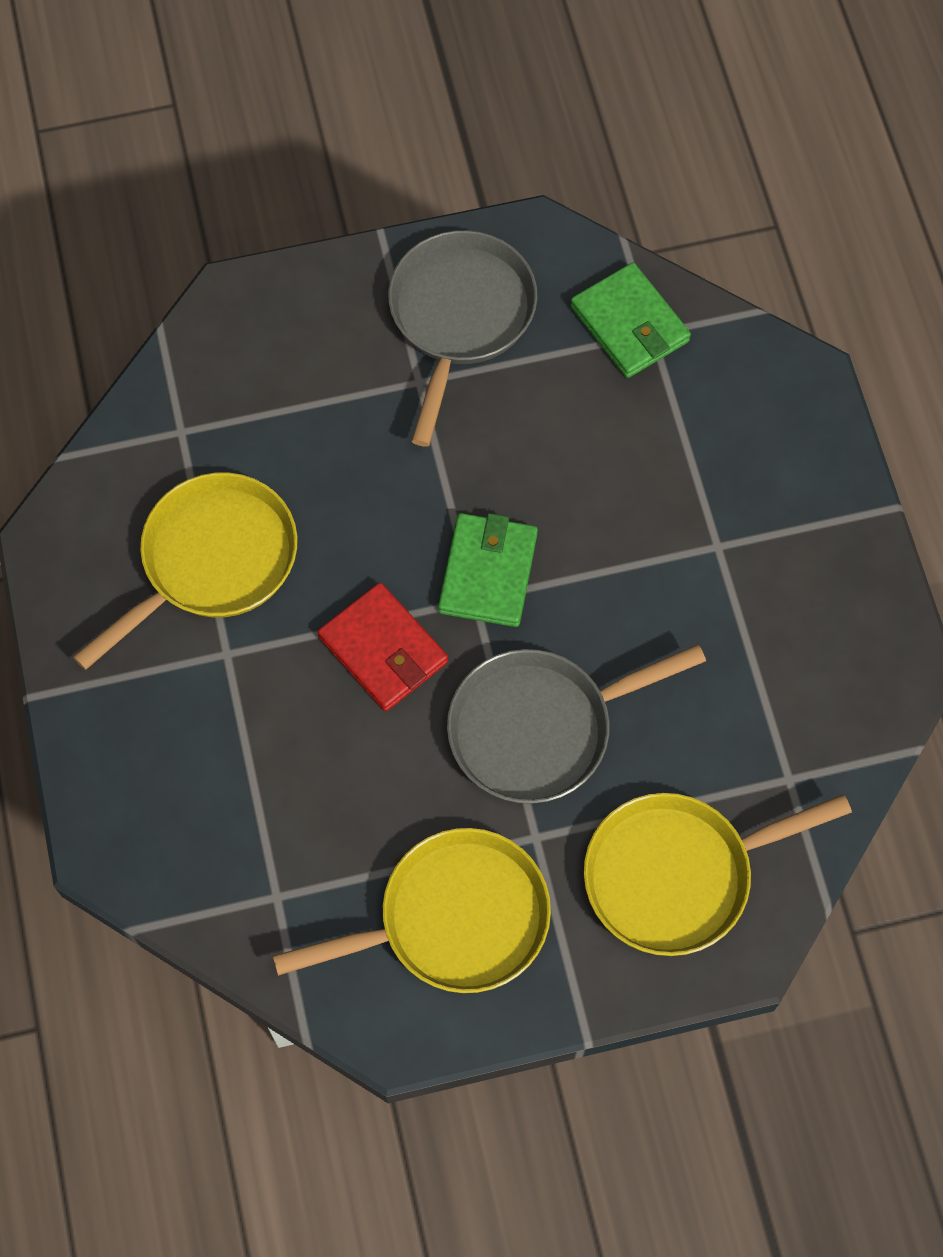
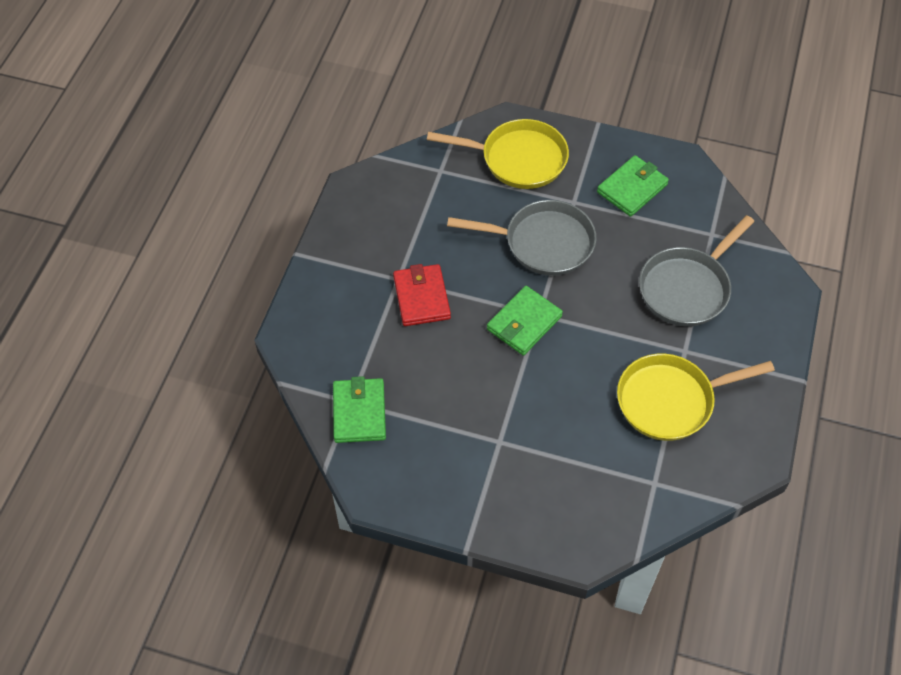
camera: 150 degrees left, 10 degrees down
yellow pan [273,828,551,993] -> green wallet [597,155,669,217]
red wallet [318,582,448,711] -> red wallet moved to [393,264,451,326]
grey pan [388,230,538,446] -> grey pan moved to [639,215,754,326]

